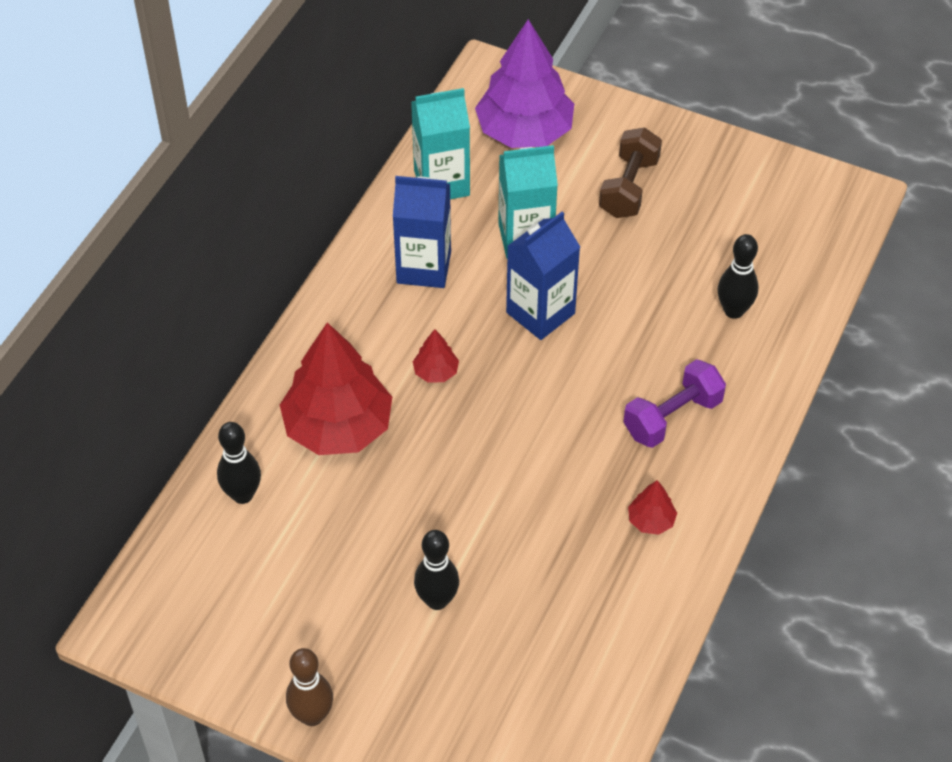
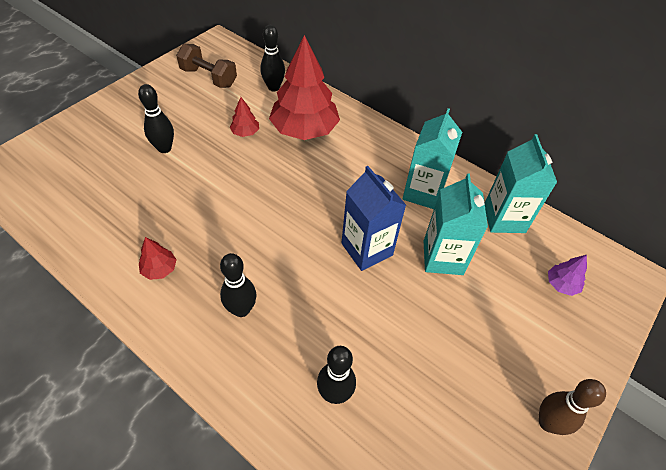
camera: 100 degrees right, 0 degrees up
brown bowling pin [286,648,333,726] -> brown bowling pin moved to [539,379,606,435]
blue carton [393,176,451,288] -> turquoise carton [402,108,462,209]
red tree [413,329,459,383] -> red tree moved to [229,97,259,137]
purple tree [475,19,574,148] -> purple tree [548,255,587,296], size x0.42
brown dumbbell [599,127,662,218] -> brown dumbbell moved to [176,44,237,88]
purple dumbbell [623,359,726,448] -> black bowling pin [220,253,257,317]

